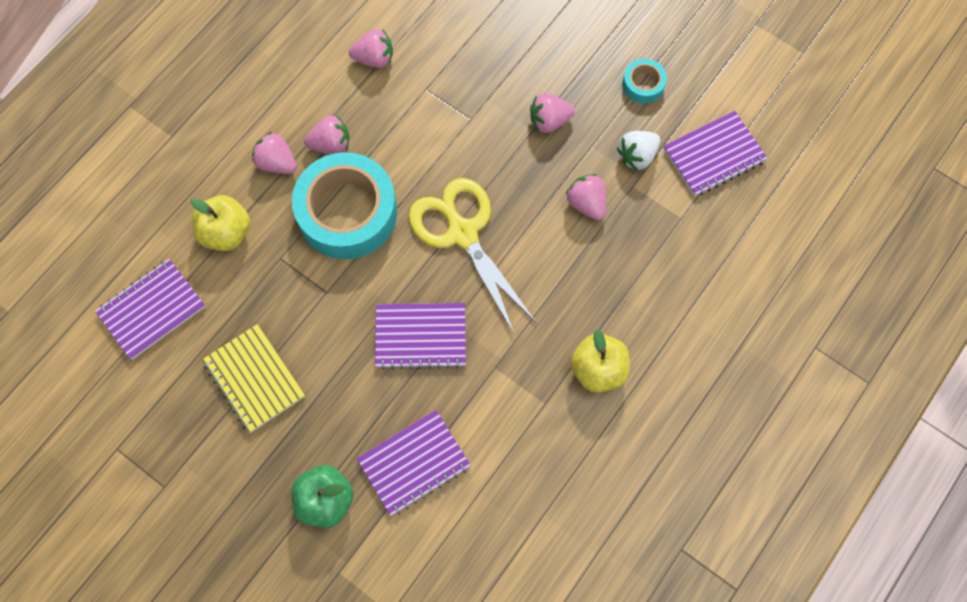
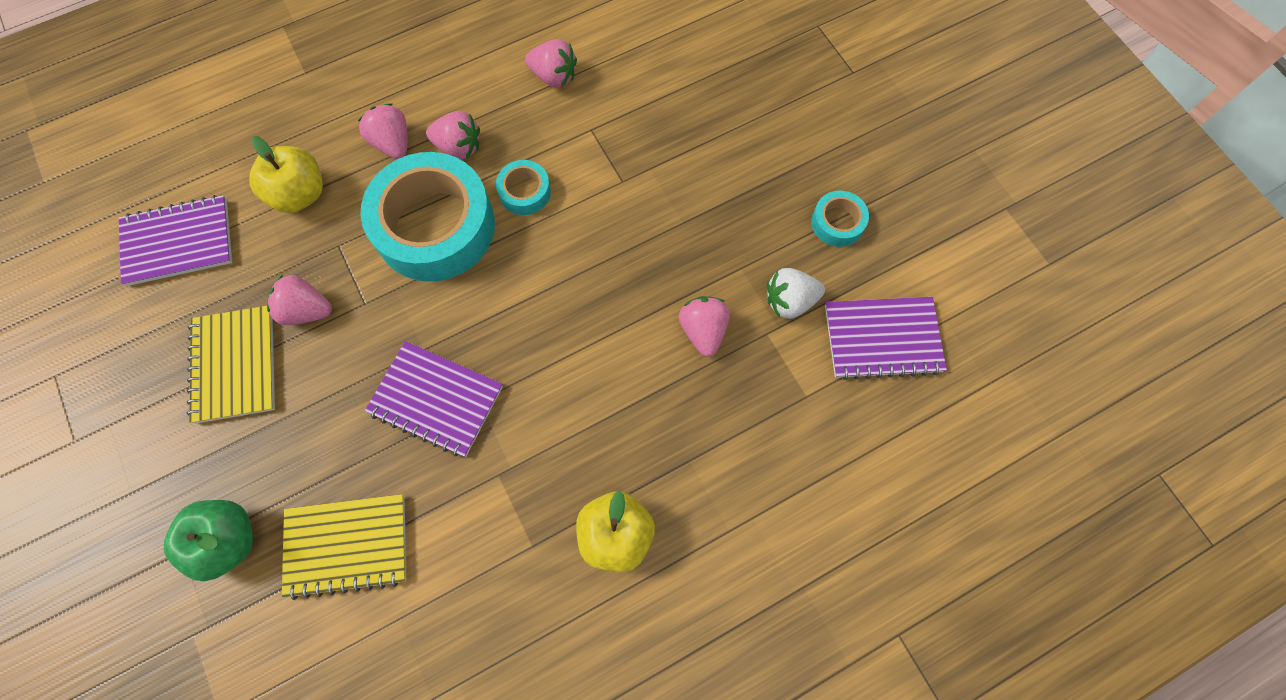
camera: 25 degrees right, 0 degrees up
purple notebook [357,410,471,516] -> yellow notebook [282,494,406,600]
yellow scissors [409,178,537,335] -> none
pink strawberry [530,93,575,133] -> pink strawberry moved to [267,274,332,325]
none -> turquoise tape [496,160,551,215]

